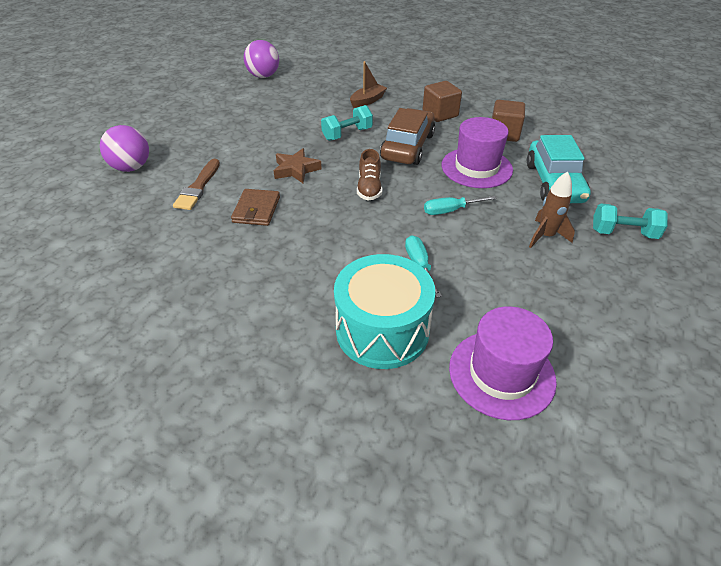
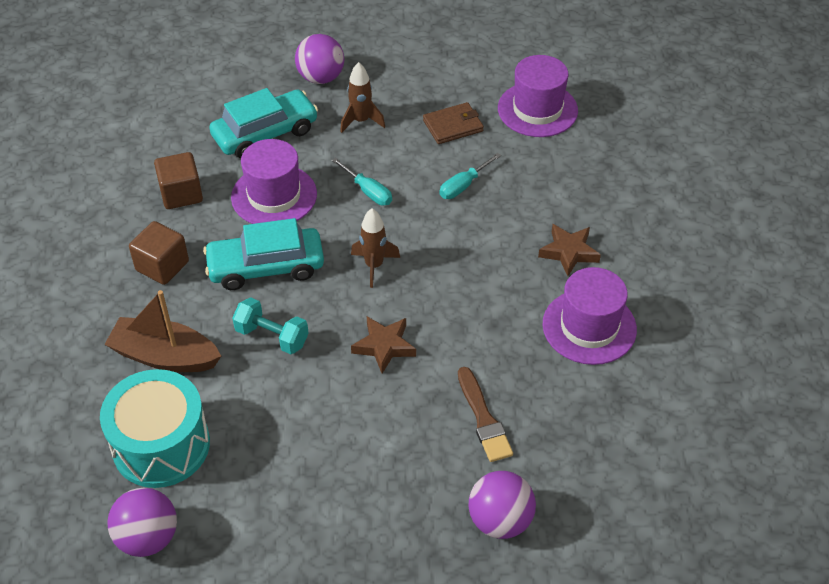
camera: 120 degrees left, 5 degrees up
brown brush [173,159,220,210] -> brown brush turned 90 degrees clockwise [458,367,513,462]
brown wallet [231,189,280,226] -> brown wallet moved to [423,102,484,144]
turquoise drum [334,254,436,369] -> turquoise drum moved to [100,369,210,488]
brown boat [350,61,387,108] -> brown boat [104,290,221,372], size x1.61
brown shoe [357,149,382,201] -> brown rocket [351,208,400,288]
brown car [380,108,435,165] -> turquoise car [203,218,324,290]
turquoise dumbbell [593,203,667,239] -> purple ball [295,34,344,84]
none -> brown star [538,224,601,276]
none -> purple hat [542,267,637,365]

